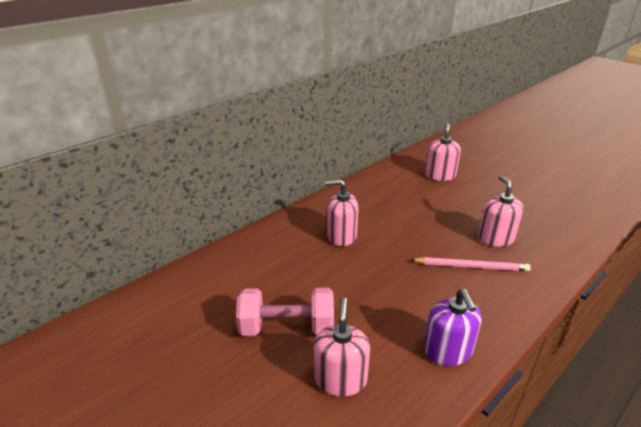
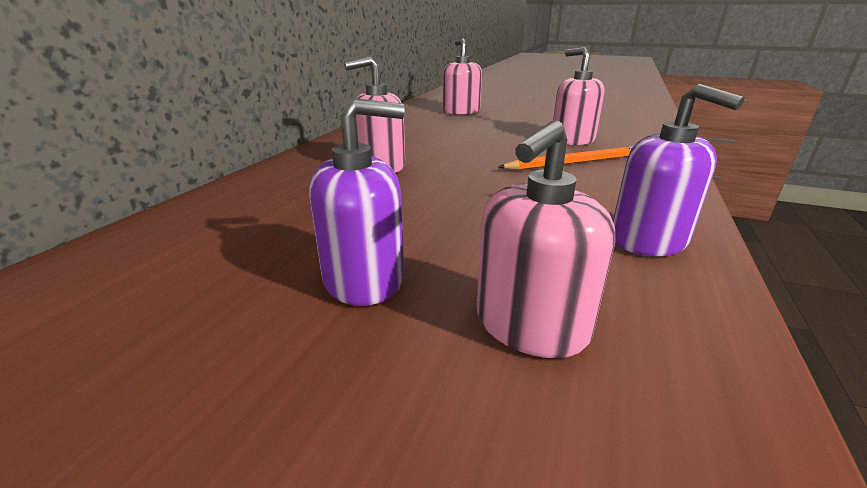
camera: 25 degrees left, 5 degrees down
pink dumbbell [236,288,334,336] -> purple soap dispenser [309,98,405,306]
pink soap dispenser [314,298,370,396] -> pink soap dispenser turned 120 degrees counterclockwise [476,120,615,358]
pink pencil [410,257,531,271] -> orange pencil [499,146,634,170]

